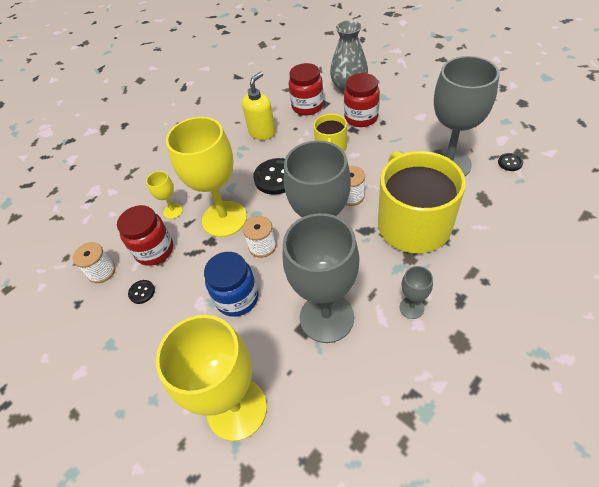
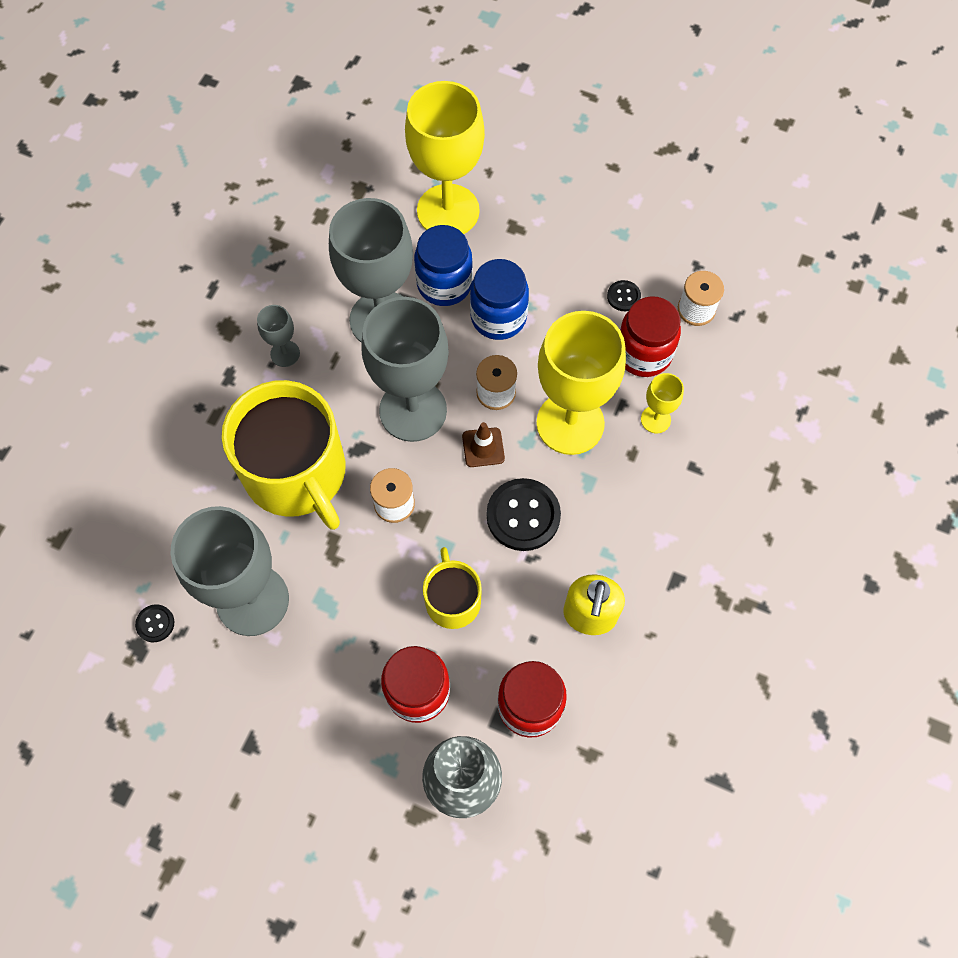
camera: 155 degrees right, 15 degrees up
none -> blue jar [414,225,473,306]
none -> brown traffic cone [462,422,505,467]

